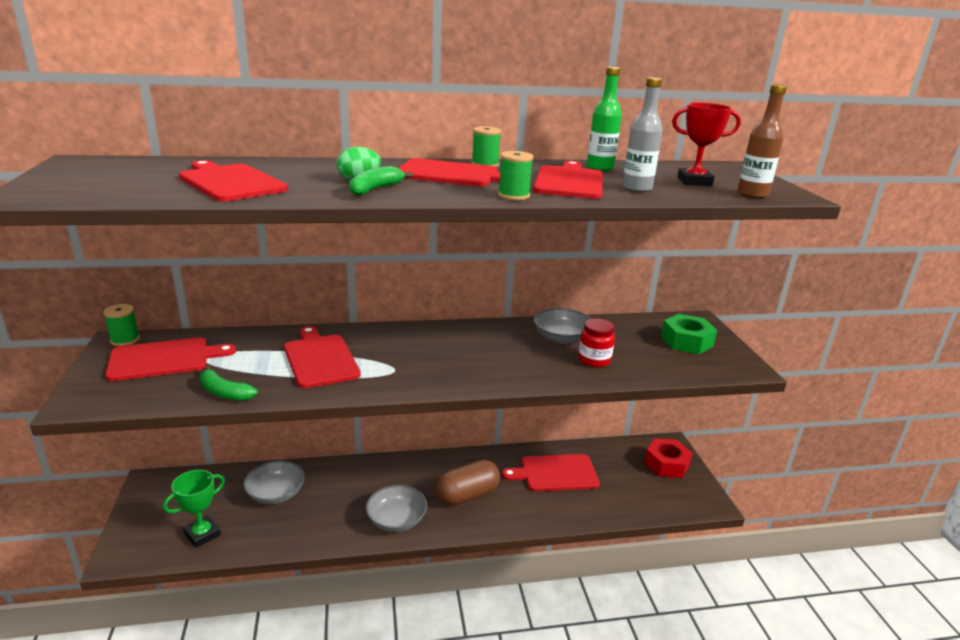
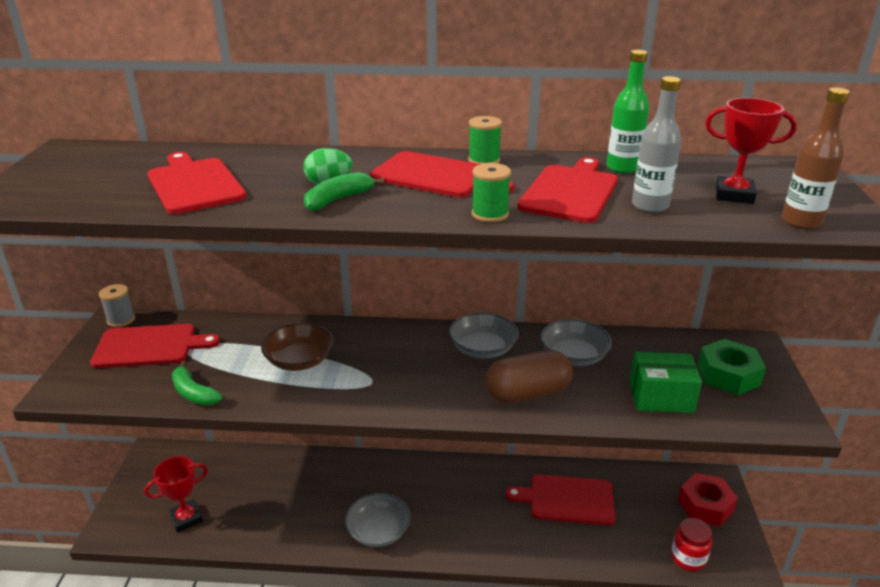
camera: 15 degrees right, 5 degrees up
green spool [103,304,140,346] -> grey spool [99,284,135,327]
green trophy [163,470,225,548] -> red trophy [144,456,208,533]
grey bowl [243,461,305,504] -> grey bowl moved to [449,313,519,358]
red cutting board [284,326,361,388] -> brown bowl [261,323,333,371]
brown capsule [436,459,500,506] -> brown capsule moved to [485,350,573,403]
red jar [578,318,615,367] -> red jar moved to [671,518,712,571]
none -> green box [630,352,702,413]

